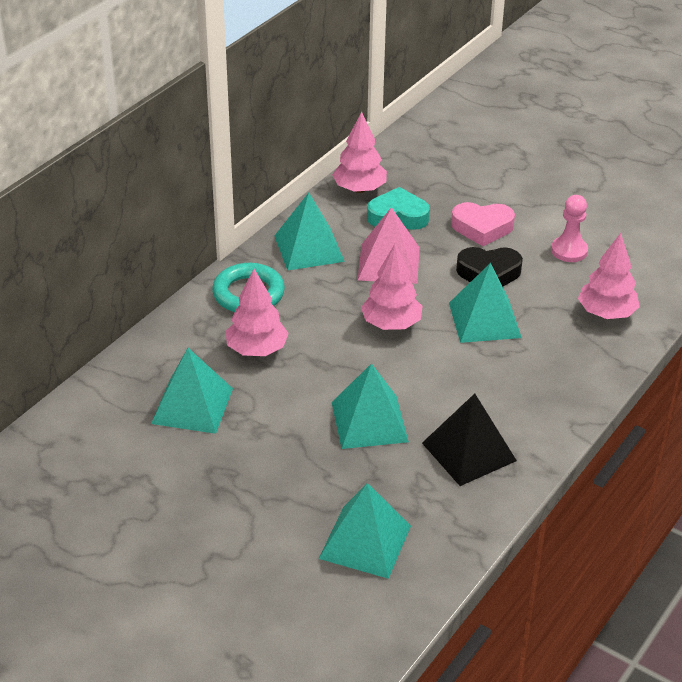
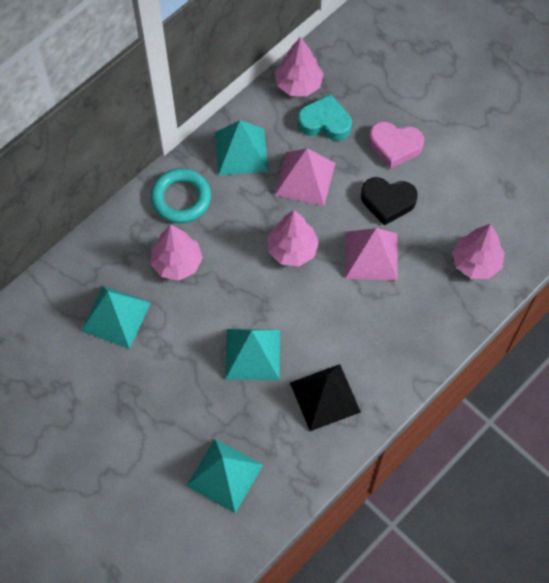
camera: 10 degrees right, 25 degrees up
turquoise pyramid [449,263,522,343] -> pink pyramid [345,228,398,280]
pink pawn [551,195,588,262] -> none

